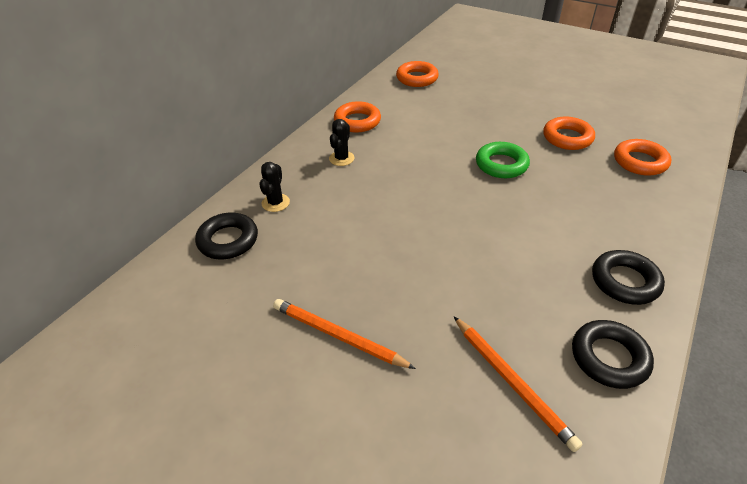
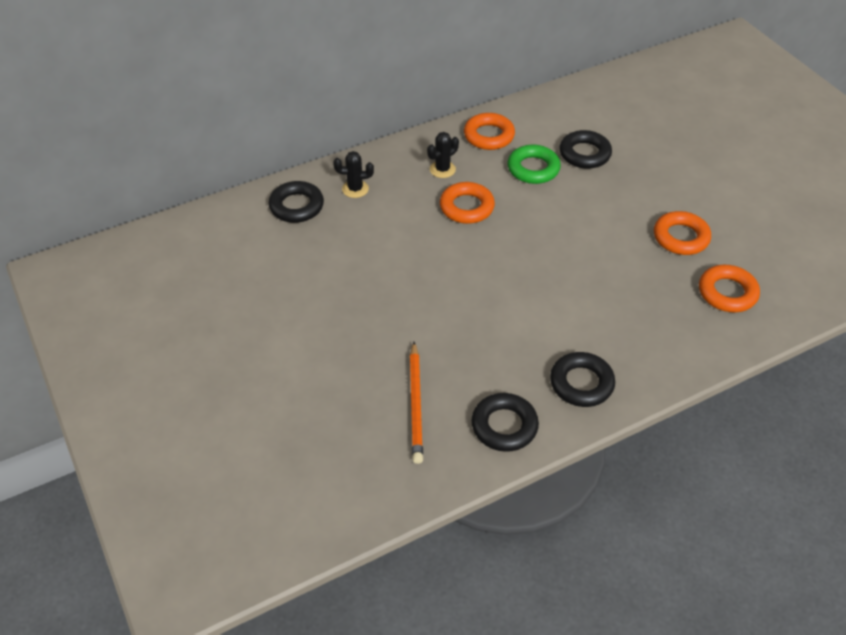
camera: 30 degrees right, 5 degrees up
black cactus [259,162,290,212] -> black cactus turned 45 degrees clockwise [333,151,374,198]
orange pencil [273,299,416,369] -> none
orange ring [396,61,439,87] -> orange ring moved to [440,182,495,224]
green ring [476,142,530,178] -> green ring moved to [508,144,561,184]
none -> black ring [560,130,612,169]

